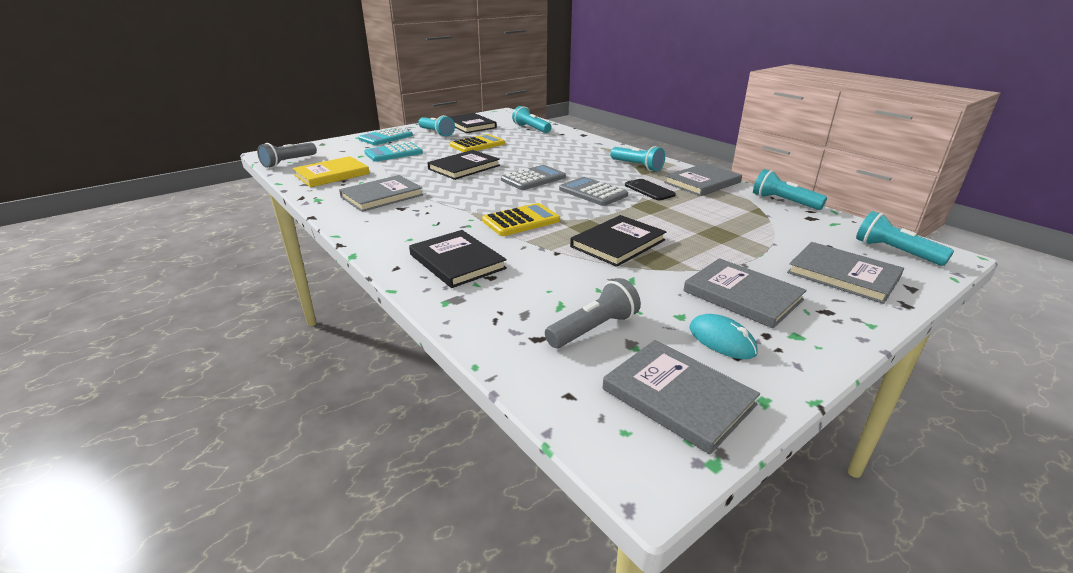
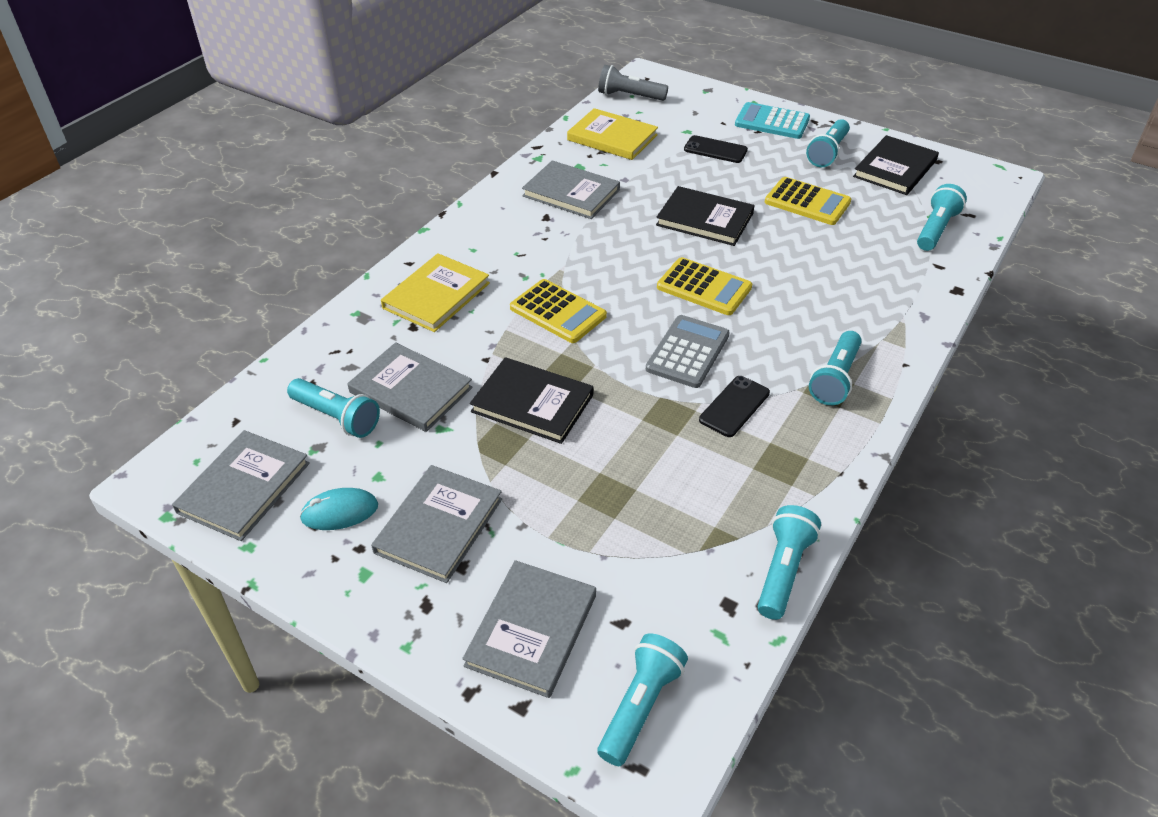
camera: 70 degrees right, 15 degrees up
turquoise calculator [364,142,423,162] -> black phone [684,135,748,163]
black book [409,230,507,288] -> yellow book [381,253,490,332]
grey calculator [501,165,566,190] -> yellow calculator [657,257,752,315]
grey flashlight [545,278,641,348] -> turquoise flashlight [287,378,380,438]
grey book [664,163,742,196] -> grey book moved to [347,342,473,432]
turquoise mouse [690,314,758,359] -> turquoise mouse turned 45 degrees clockwise [299,488,378,530]

